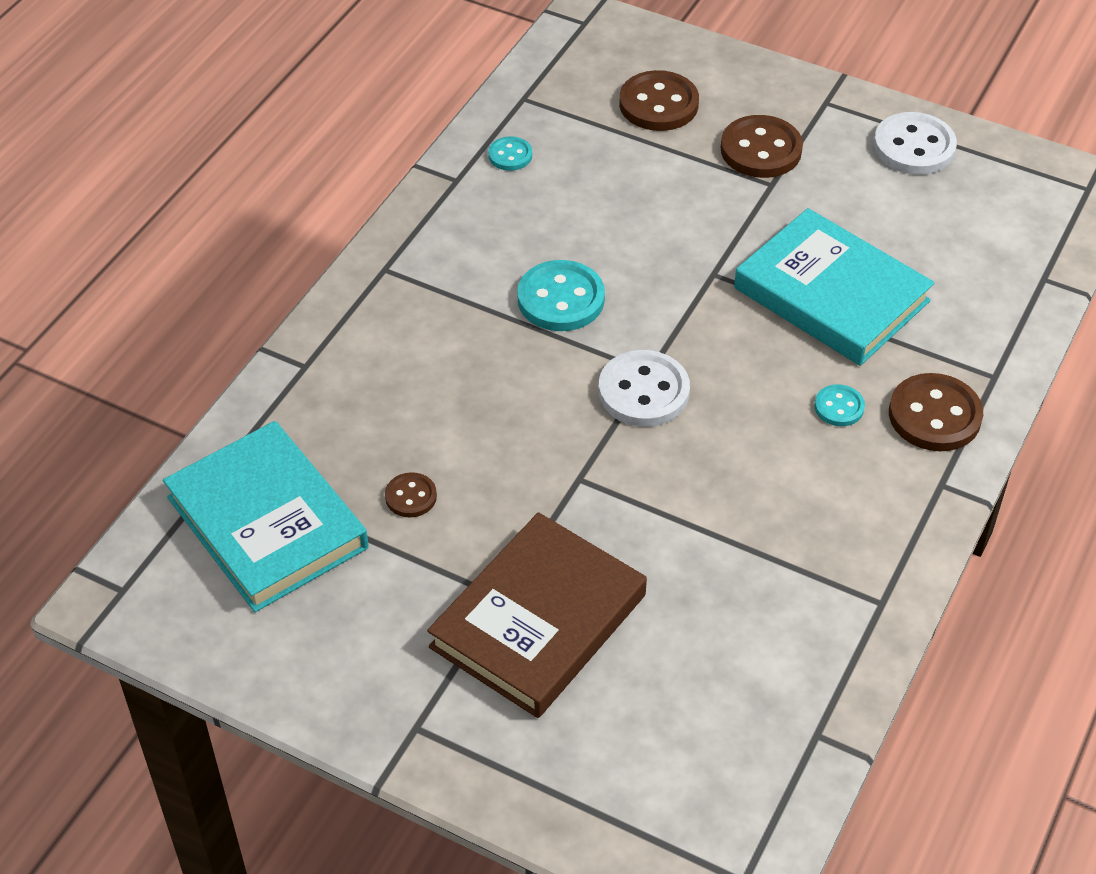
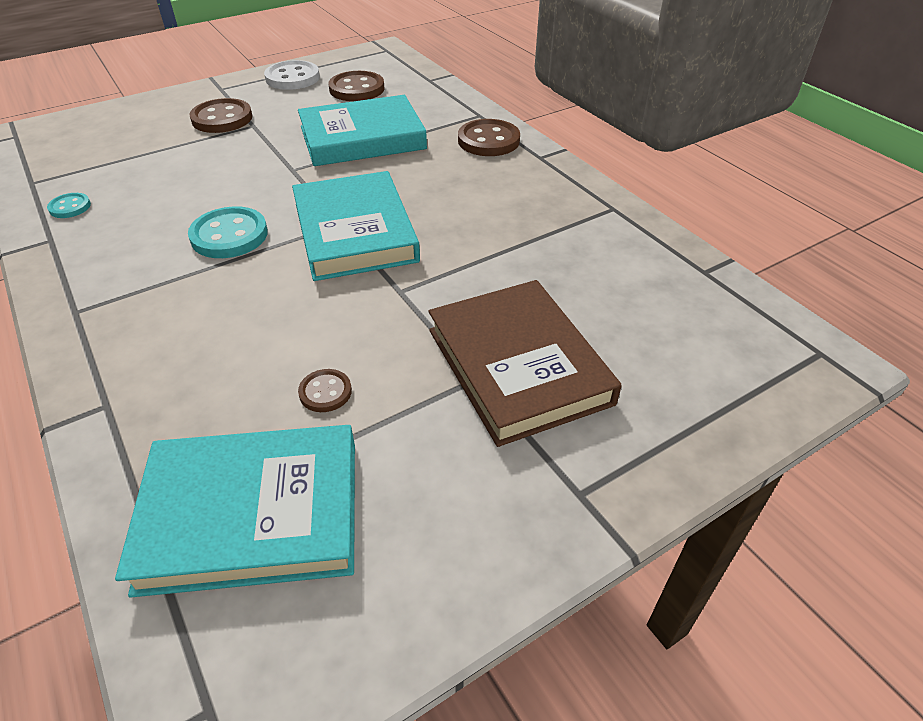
camera: 60 degrees left, 5 degrees down
white button [599,350,690,427] -> turquoise book [292,171,420,281]
brown button [619,70,699,131] -> brown button moved to [328,71,385,101]
turquoise button [814,384,865,426] -> none

